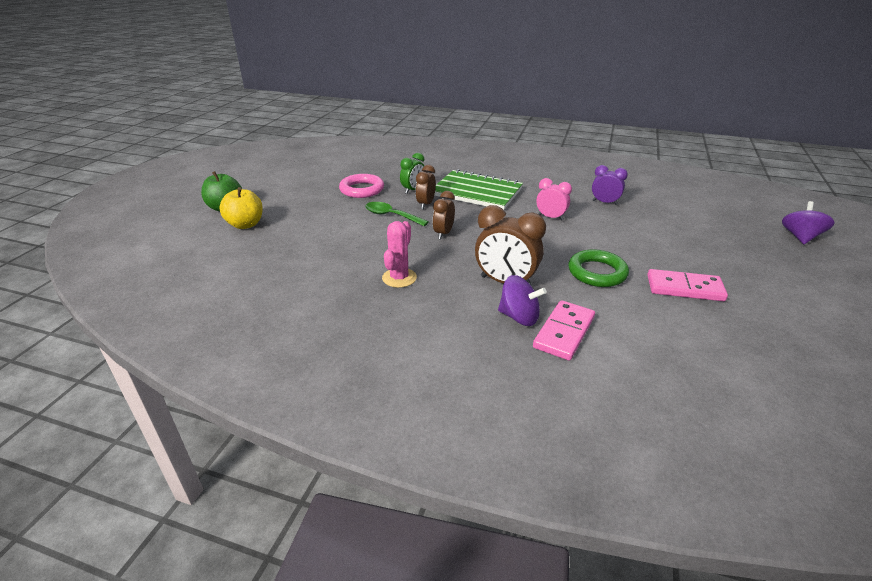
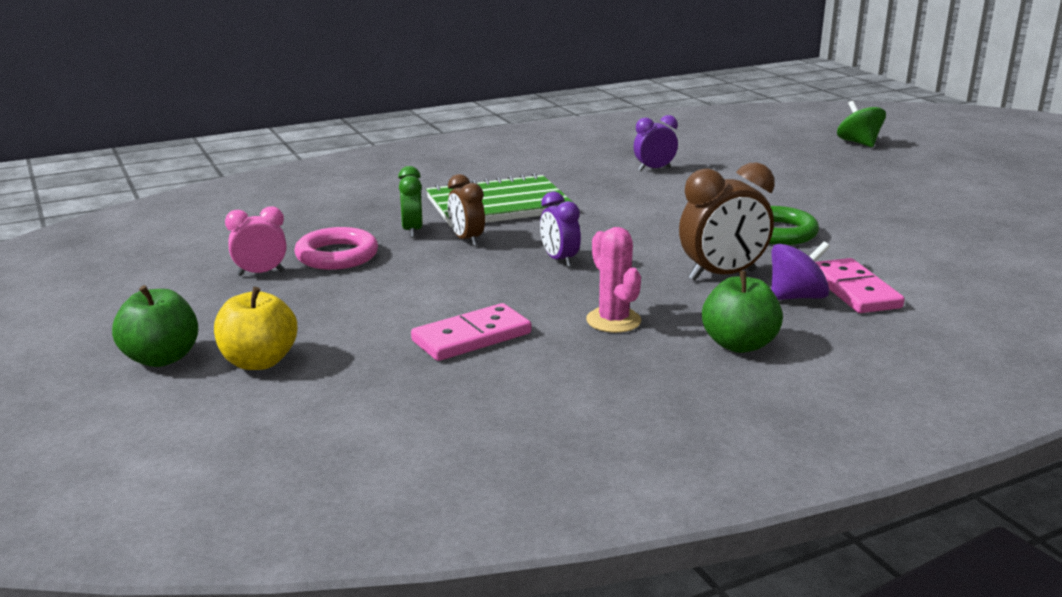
camera: 45 degrees left, 10 degrees down
green spoon [365,202,429,226] -> none
brown clock [433,191,455,239] -> purple clock [540,191,581,267]
pink clock [536,178,572,221] -> pink clock moved to [225,207,286,276]
pink domino [647,269,728,301] -> pink domino moved to [411,303,531,361]
purple spinning top [782,201,835,244] -> green spinning top [837,101,886,147]
none -> green apple [702,271,783,353]

